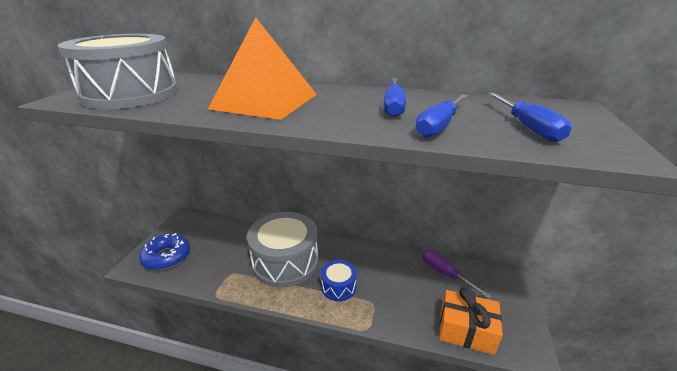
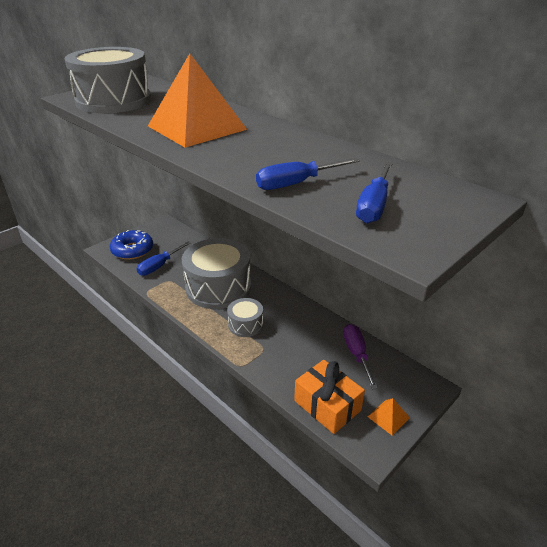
camera: 30 degrees right, 5 degrees up
blue drum [321,260,357,301] -> grey drum [227,298,263,337]
blue screwdriver [383,78,406,117] -> blue screwdriver moved to [136,241,190,276]
none -> orange pyramid [367,398,410,435]

